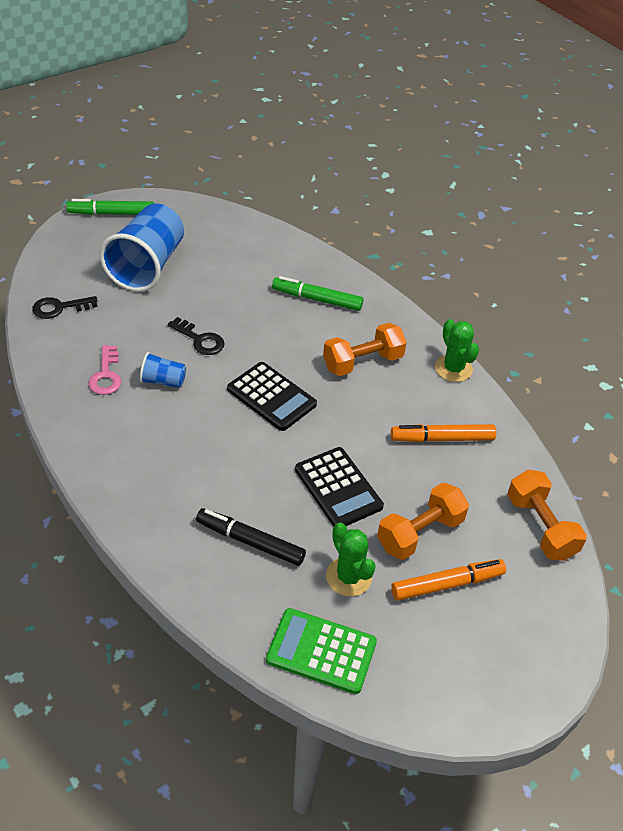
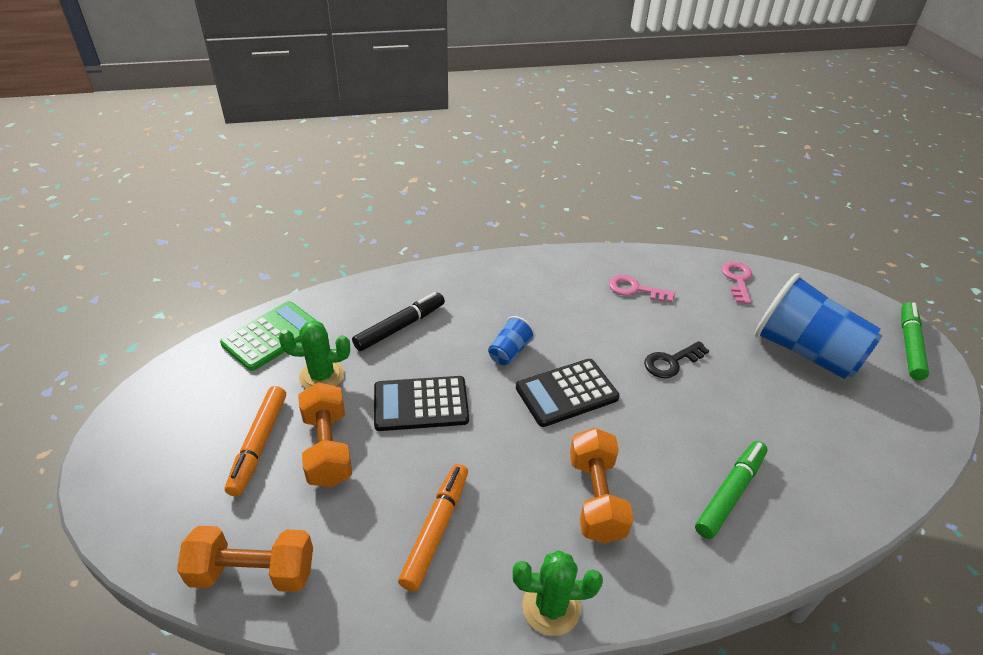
camera: 115 degrees right, 5 degrees down
black key [32,296,98,319] -> pink key [722,262,752,304]
blue cup [140,352,186,388] -> blue cup moved to [488,316,535,365]

